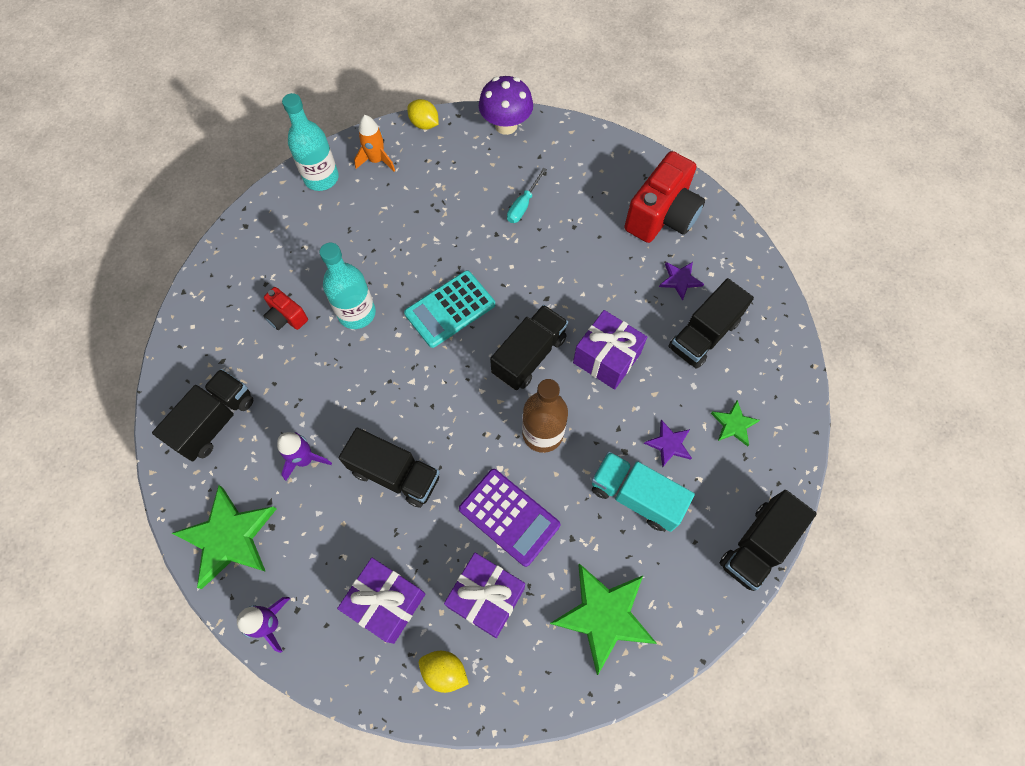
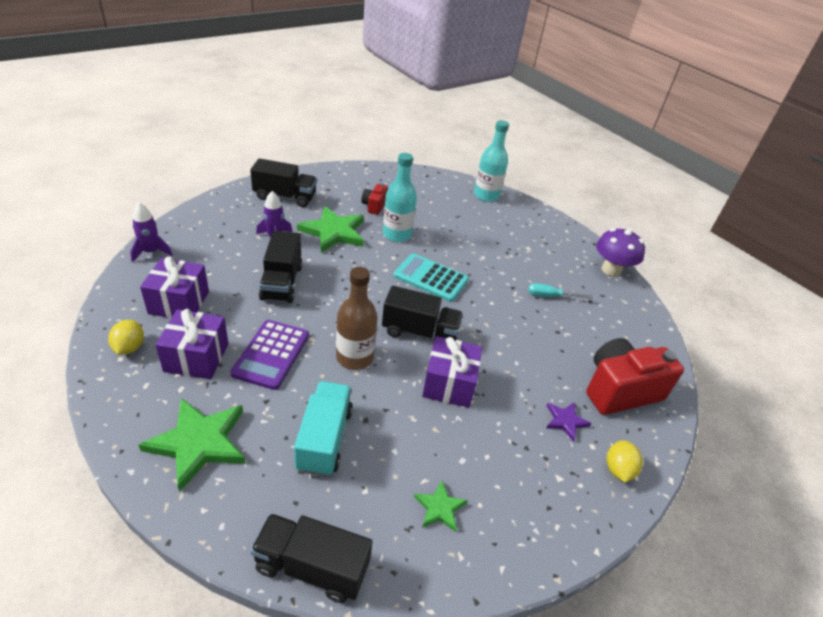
camera: 60 degrees right, 25 degrees down
green star [172,485,277,589] -> green star moved to [297,206,364,253]
orange rocket [354,115,395,172] -> none
yellow lemon [408,99,439,130] -> yellow lemon moved to [606,440,643,482]
red camera [624,151,705,243] -> red camera turned 150 degrees clockwise [586,338,684,415]
purple star [644,420,692,468] -> none
black truck [668,278,754,369] -> none

